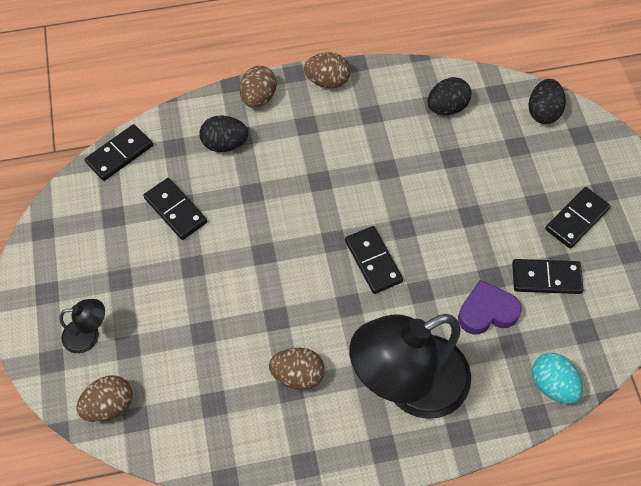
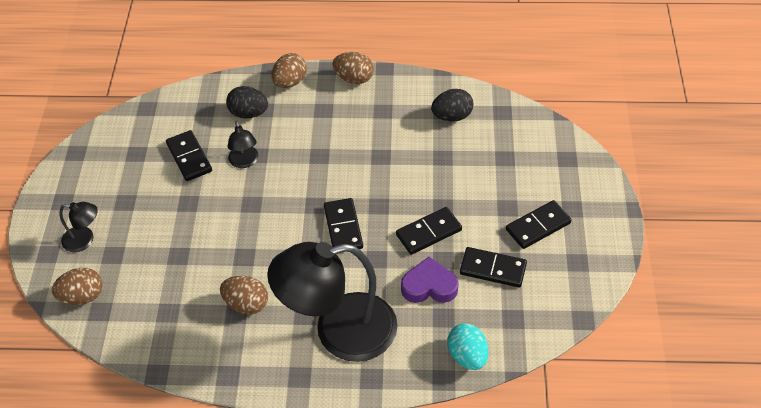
camera: 15 degrees right, 10 degrees down
black domino [85,124,153,181] -> black domino moved to [396,207,462,255]
black egg [528,79,566,124] -> none
none -> black lamp [228,121,258,168]

